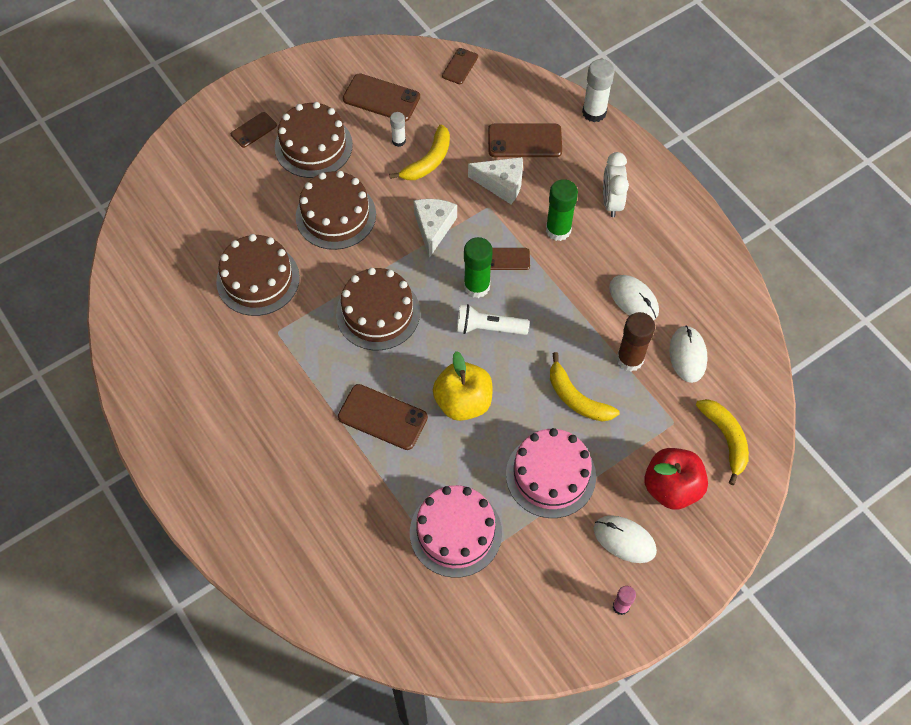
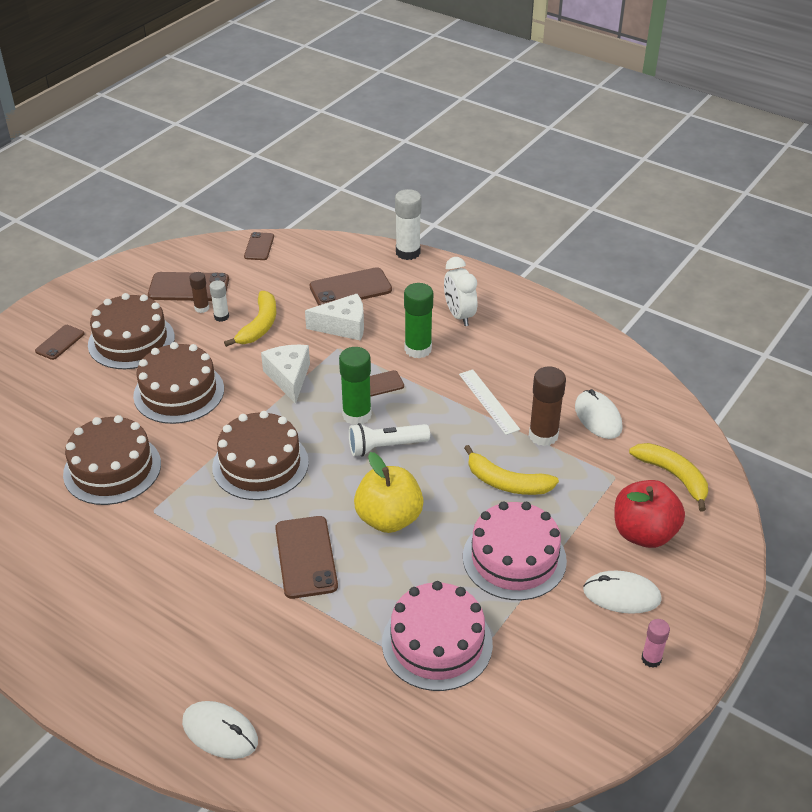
camera: 20 degrees left, 20 degrees down
brown phone [338,384,428,450] -> brown phone turned 75 degrees clockwise [275,516,338,599]
white mouse [609,275,659,320] -> white mouse moved to [182,701,258,759]
none -> brown glue stick [189,272,209,313]
none -> white ruler [459,369,520,435]

